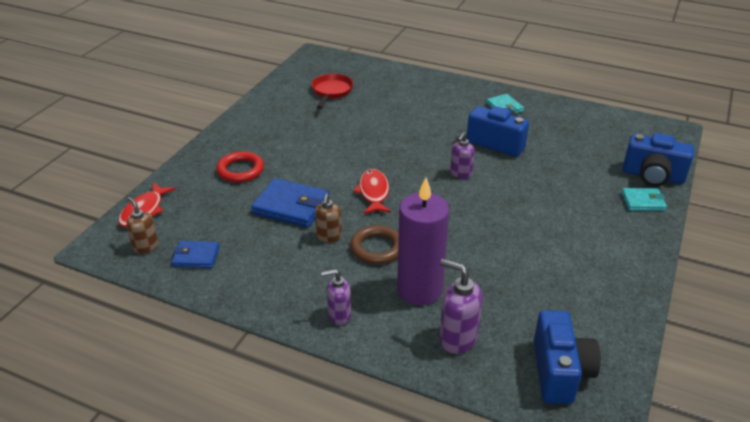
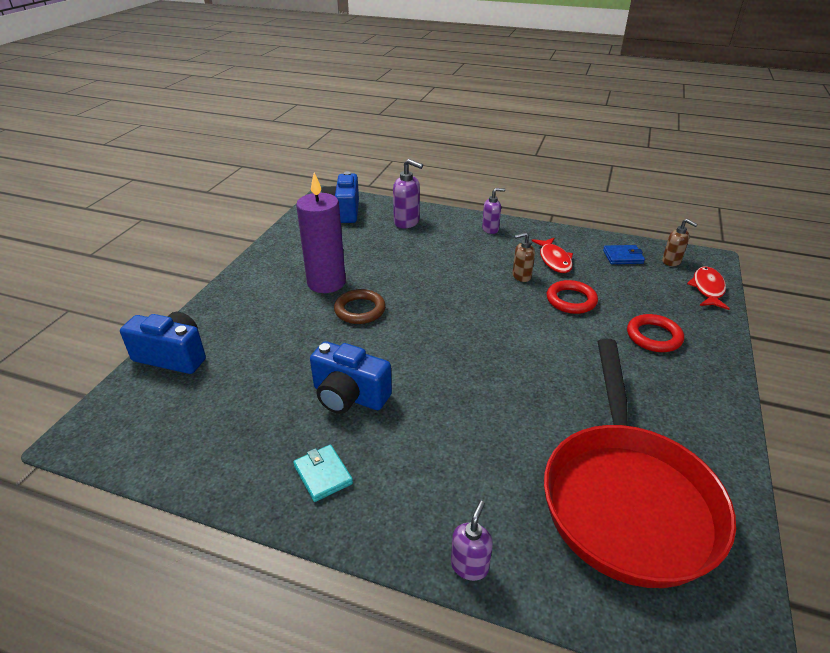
camera: 175 degrees right, 0 degrees up
blue wallet [251,178,329,228] -> red ring [547,280,598,314]
red pan [311,74,353,109] -> red pan [544,338,736,588], size x2.30
brown soap dispenser [315,193,342,242] -> brown soap dispenser turned 105 degrees counterclockwise [512,232,535,282]
brown ring [350,225,399,264] -> brown ring moved to [334,289,386,324]
red fish [353,169,391,214] -> red fish moved to [532,238,573,273]
purple candle [397,177,449,305] -> purple candle moved to [296,173,346,293]
purple soap dispenser [450,132,475,179] -> purple soap dispenser moved to [451,501,493,581]
turquoise wallet [621,188,667,211] -> none

